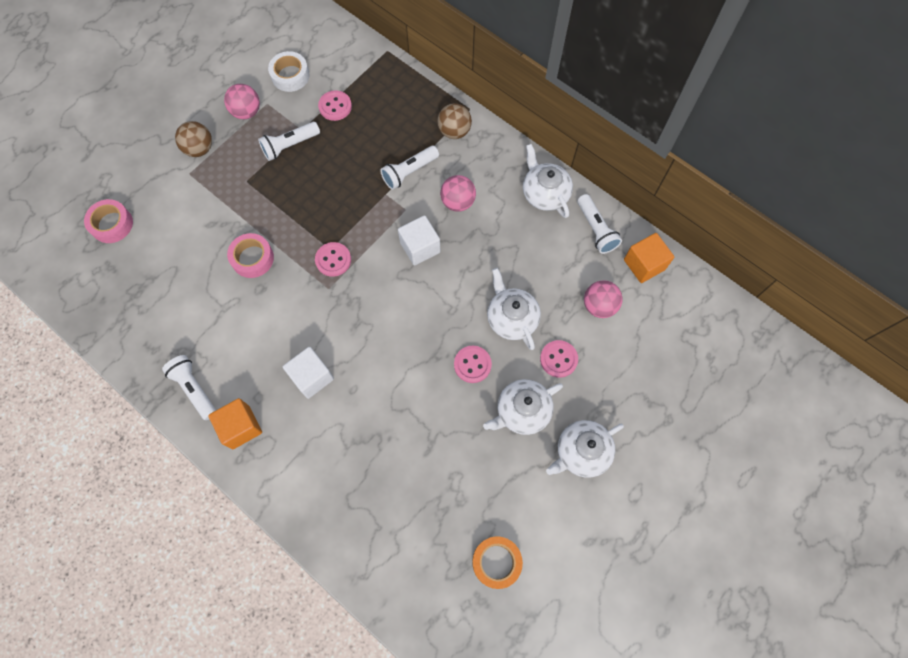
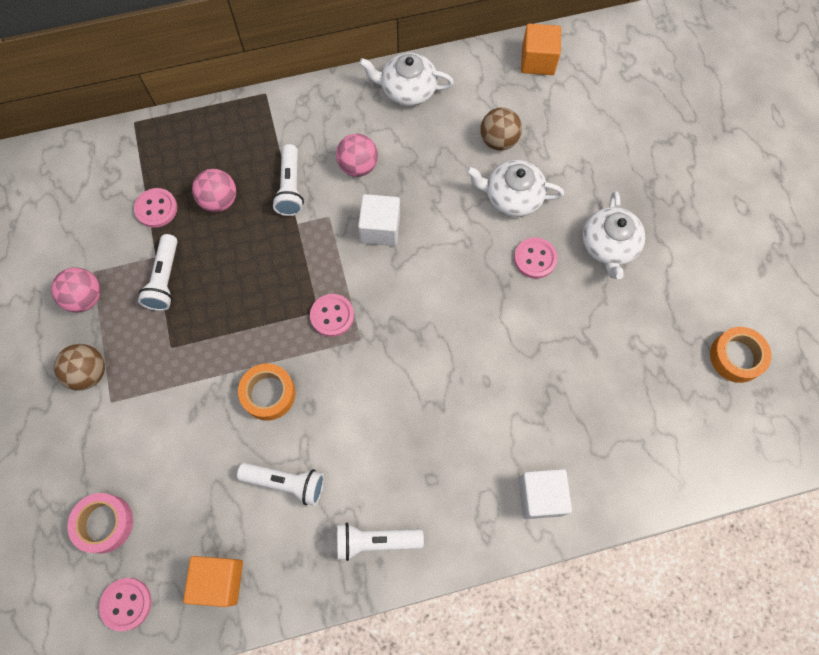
camera: 55 degrees left, 0 degrees up
orange cube [208,398,262,450] -> orange cube moved to [183,556,243,607]
pink tape [227,233,274,278] -> orange tape [238,363,295,421]
white tape [268,51,310,92] -> none
white cube [283,347,334,399] -> white cube moved to [518,469,572,519]
brown ball [437,103,472,139] -> brown ball moved to [480,107,522,150]
pink button [540,340,578,378] -> pink button moved to [99,578,152,631]
white teapot [546,420,624,477] -> none
white flashlight [577,194,622,254] -> white flashlight moved to [237,463,324,506]
pink ball [584,280,623,318] -> pink ball moved to [192,169,236,212]

